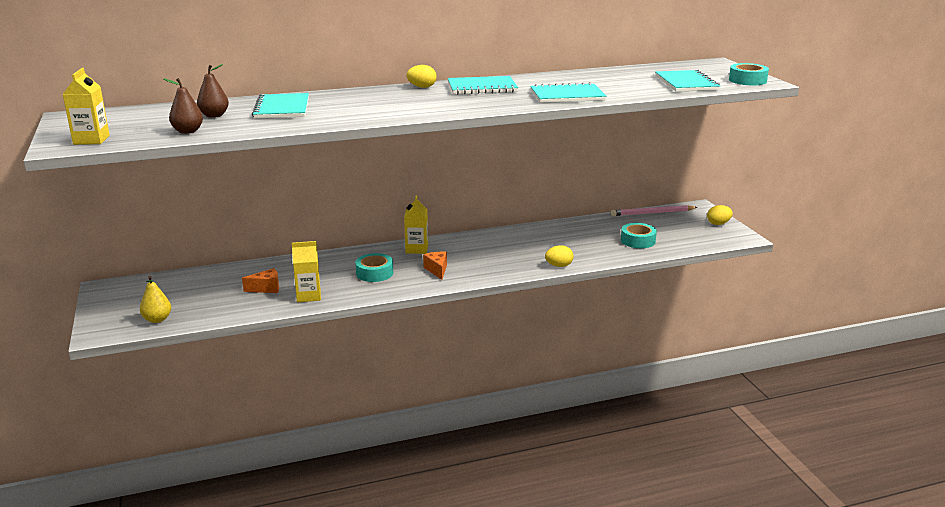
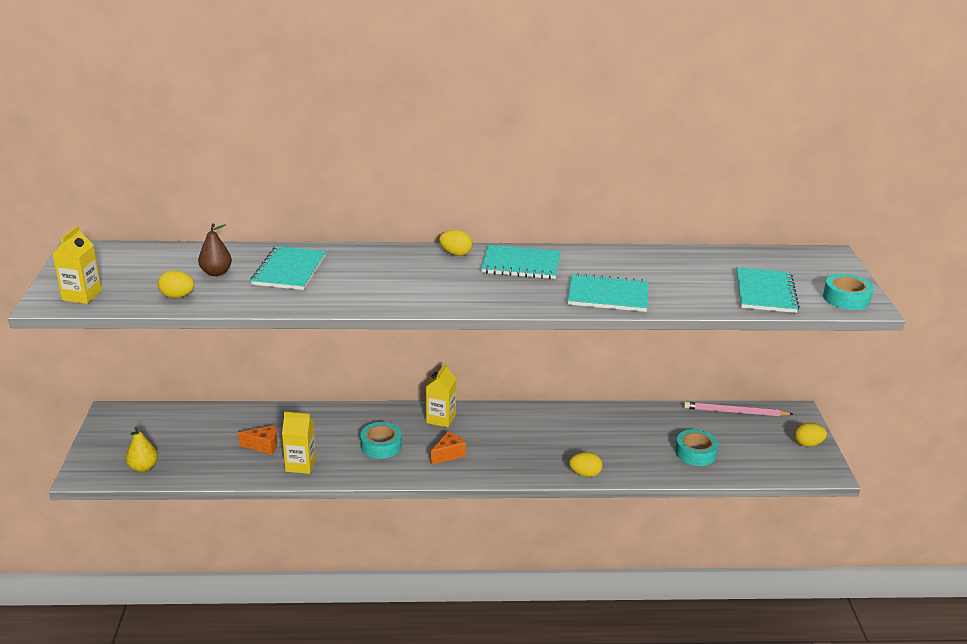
camera: 15 degrees right, 5 degrees up
brown pear [163,78,203,134] -> yellow egg [158,270,194,298]
orange cheese [423,252,447,280] -> orange cheese turned 45 degrees clockwise [431,431,466,465]

